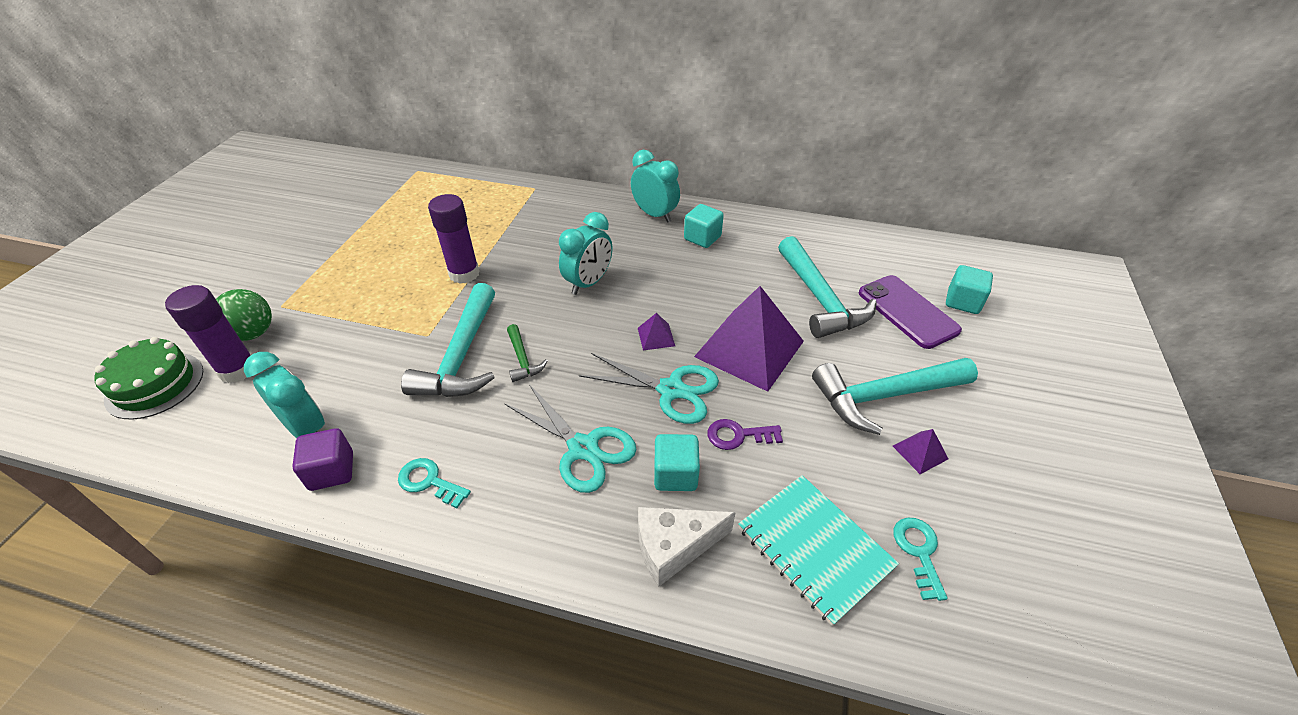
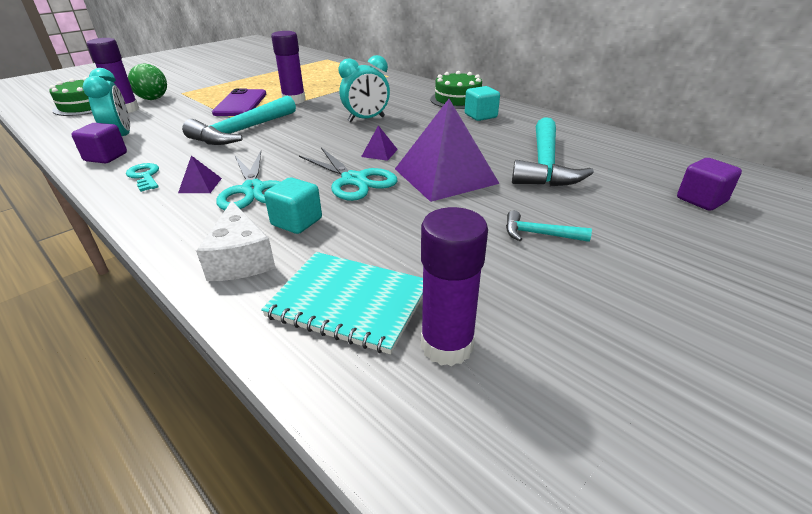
camera: 30 degrees right, 10 degrees down
green hammer [507,324,548,382] -> none
turquoise clock [631,150,680,223] -> green cake [430,71,482,109]
white cheese [638,507,736,587] -> white cheese turned 120 degrees counterclockwise [196,201,276,281]
purple key [707,419,783,450] -> none
turquoise notebook [738,475,899,626] -> turquoise notebook turned 60 degrees counterclockwise [261,252,423,354]
turquoise hammer [812,358,978,435] -> turquoise hammer [506,210,592,242], size x0.48
purple phone [859,275,962,349] -> purple phone moved to [212,88,266,116]
purple pyramid [893,429,948,474] -> purple pyramid moved to [178,156,222,193]
turquoise key [893,518,947,601] -> purple glue stick [421,207,488,366]
turquoise cube [946,265,993,314] -> purple cube [677,158,742,211]

